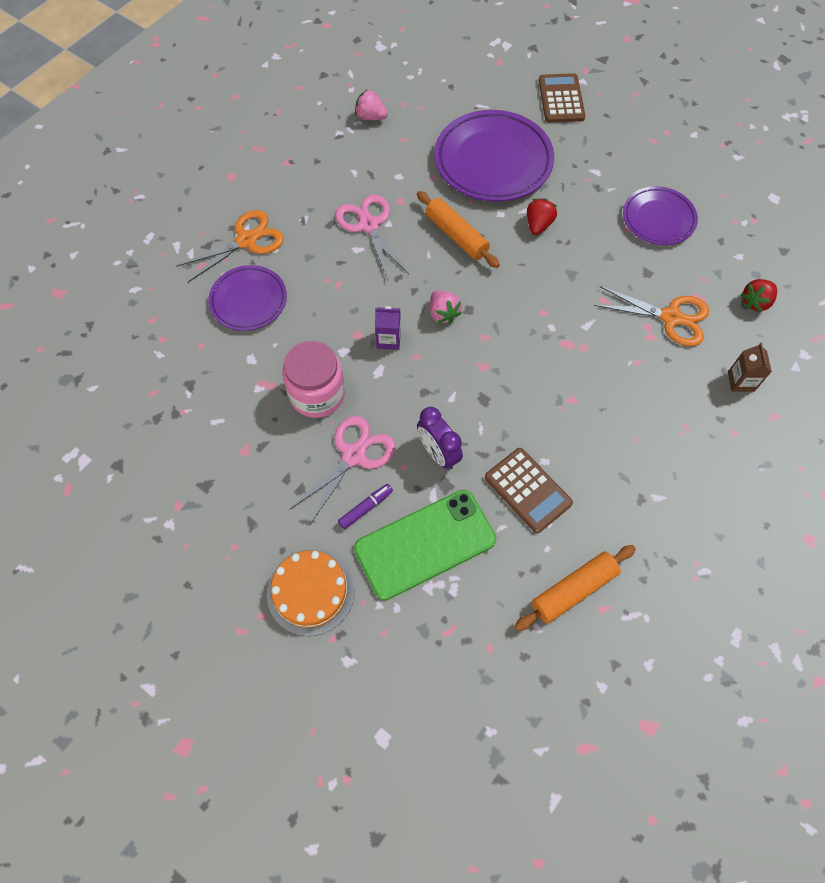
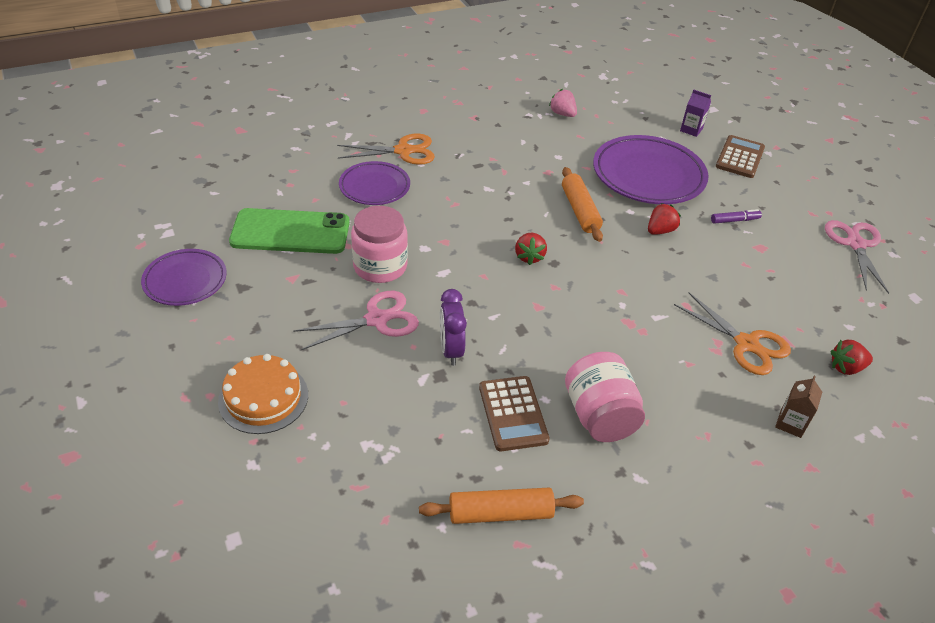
camera: 25 degrees right, 20 degrees down
pink scissors [335,195,409,280] -> pink scissors moved to [825,220,889,294]
purple marker [338,484,393,530] -> purple marker moved to [711,209,762,224]
green phone [354,490,496,600] -> green phone moved to [229,208,350,254]
purple carton [375,306,401,350] -> purple carton moved to [680,90,711,137]
pink strawberry [430,290,462,324] -> red strawberry [515,233,547,265]
purple plate [623,186,698,245] -> purple plate moved to [141,249,227,306]
none -> pink jar [565,352,645,442]

